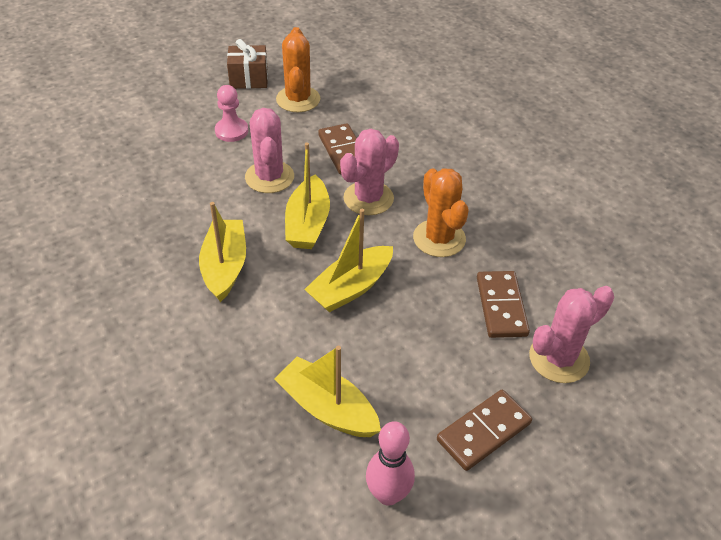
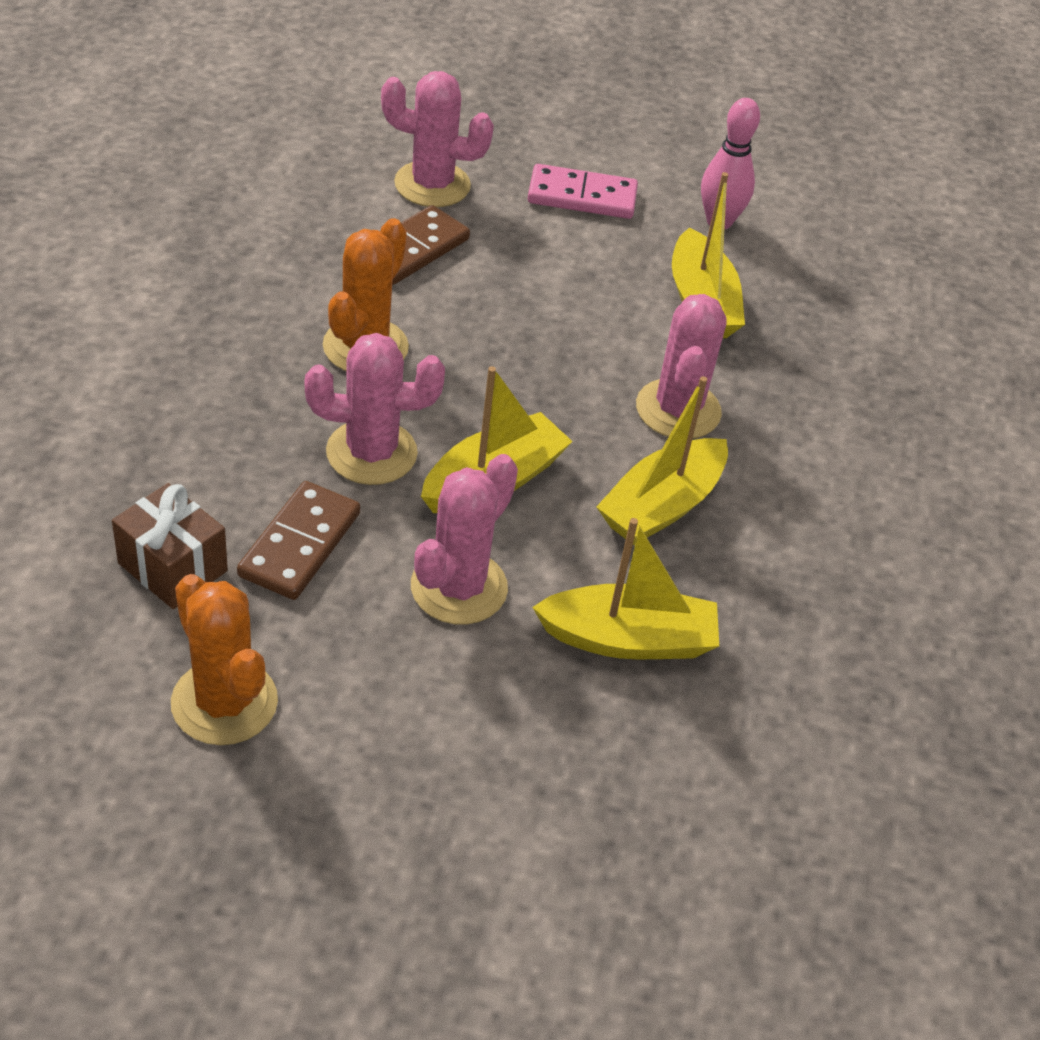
camera: 140 degrees left, 0 degrees up
pink pawn [215,85,248,142] -> none
brown gift [227,39,268,89] -> brown gift moved to [112,483,228,609]
orange cactus [276,27,320,112] -> orange cactus turned 75 degrees counterclockwise [171,574,278,745]
yellow boat [304,209,393,312] -> yellow boat moved to [532,518,719,659]
brown domino [437,390,532,471] -> pink domino [528,164,638,219]
none -> pink cactus [636,294,726,439]

